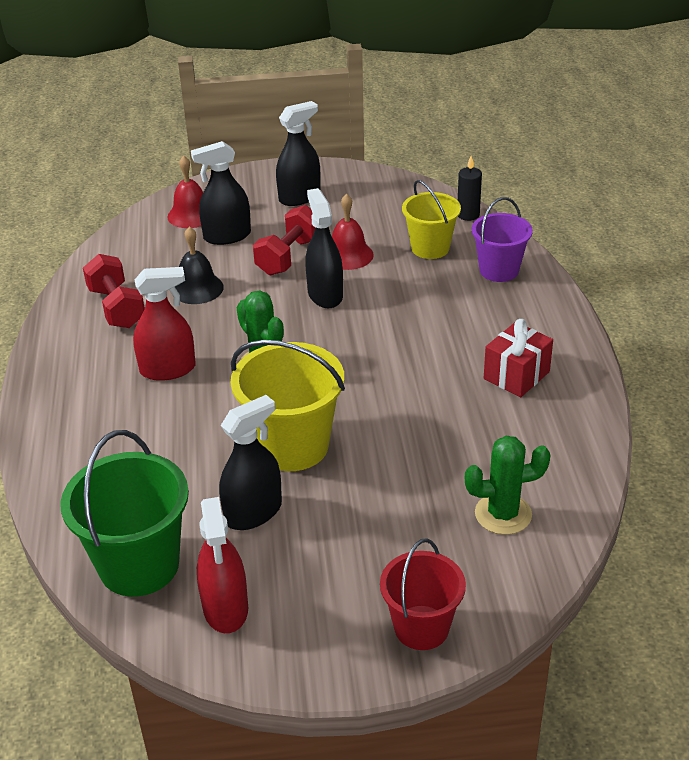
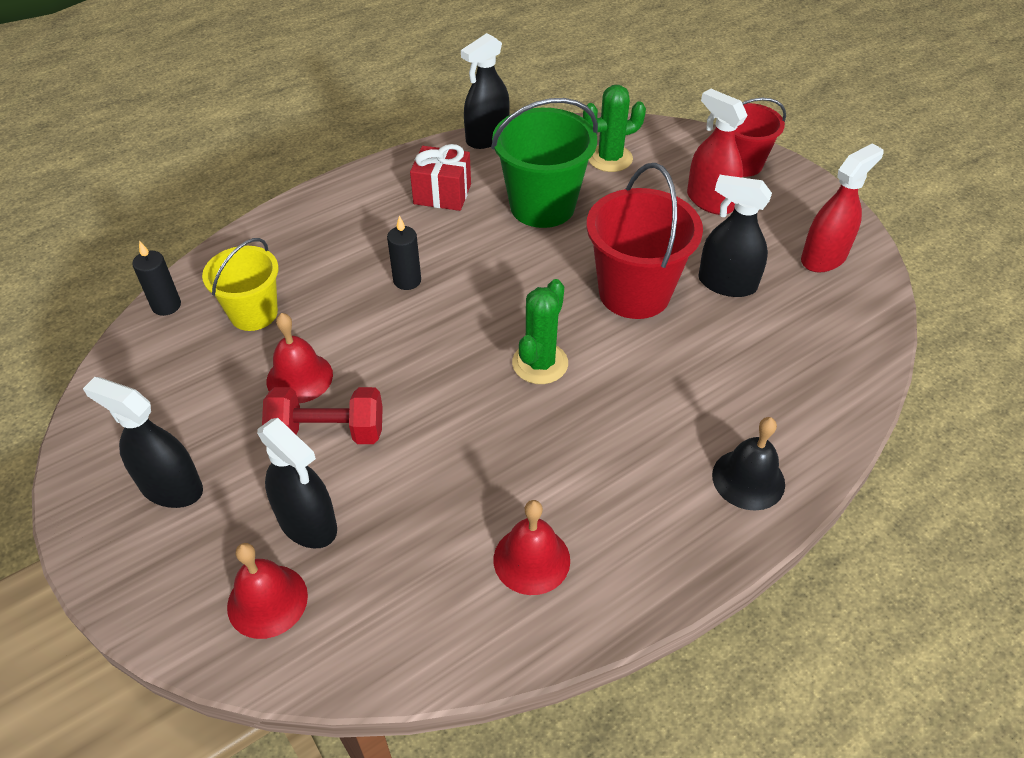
camera: 120 degrees left, 10 degrees up
green bucket [60,430,189,597] -> green bucket moved to [491,98,598,228]
red dumbbell [83,254,145,328] -> red bell [494,500,570,595]
red spray bottle [133,267,196,381] -> red spray bottle moved to [687,89,748,215]
black bell [175,226,224,304] -> black bell moved to [712,417,785,511]
yellow bucket [231,340,345,471] -> red bucket [586,163,703,319]
black spray bottle [305,188,343,308] -> black spray bottle moved to [461,33,510,149]
green cactus [465,436,551,535] -> green cactus turned 75 degrees counterclockwise [583,85,646,172]
purple bucket [472,197,533,282] -> none
none -> black candle [387,215,421,290]

